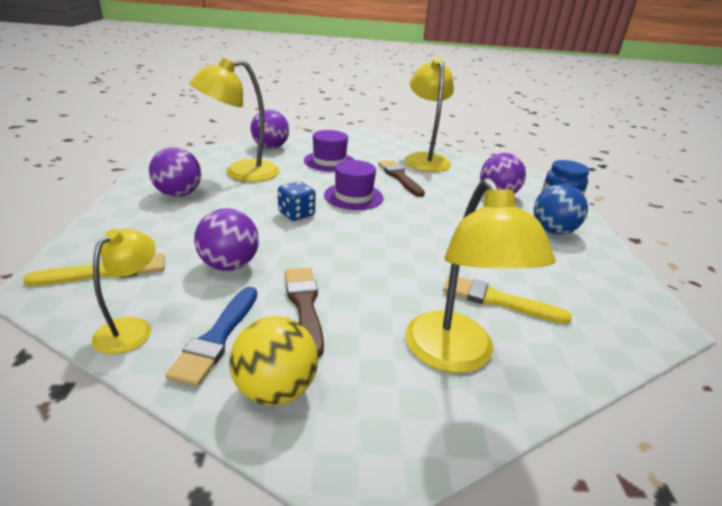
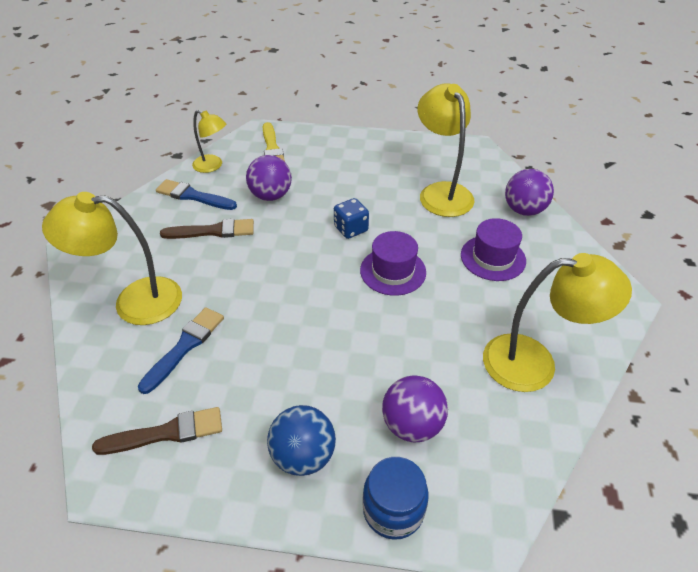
camera: 100 degrees right, 15 degrees up
purple ball [149,147,201,197] -> none
yellow ball [229,316,318,406] -> none
brown brush [378,160,425,197] -> brown brush moved to [92,407,222,455]
yellow brush [443,275,572,324] -> blue brush [138,307,224,394]

